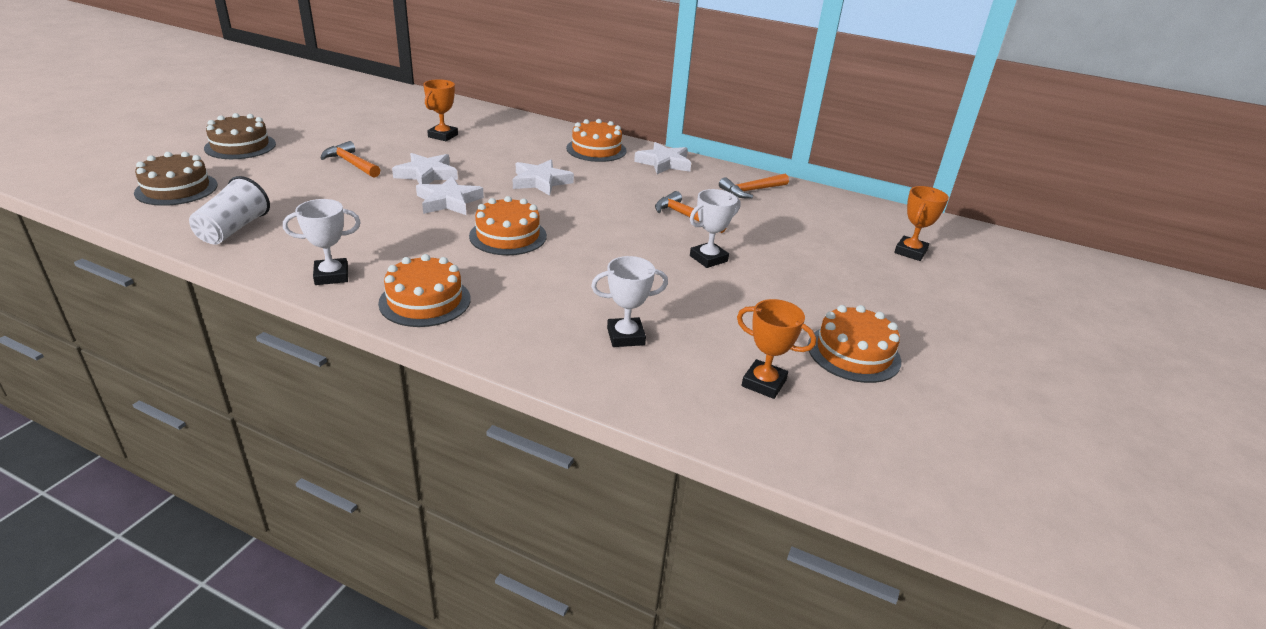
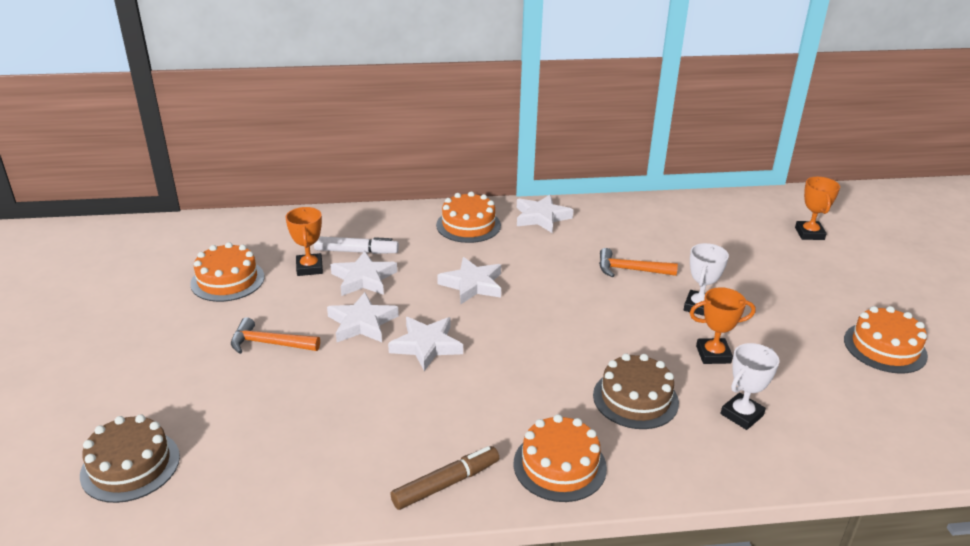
camera: 30 degrees left, 0 degrees up
white cup [189,176,270,244] -> none
brown cake [204,113,276,159] -> brown cake moved to [593,353,679,429]
white trophy [283,199,361,285] -> brown marker [390,446,499,510]
orange cake [469,196,547,255] -> orange cake moved to [190,242,265,302]
orange hammer [719,174,789,198] -> none
orange trophy [737,299,816,399] -> orange trophy moved to [690,287,756,364]
none -> white marker [314,236,399,254]
none -> white star [330,251,397,296]

